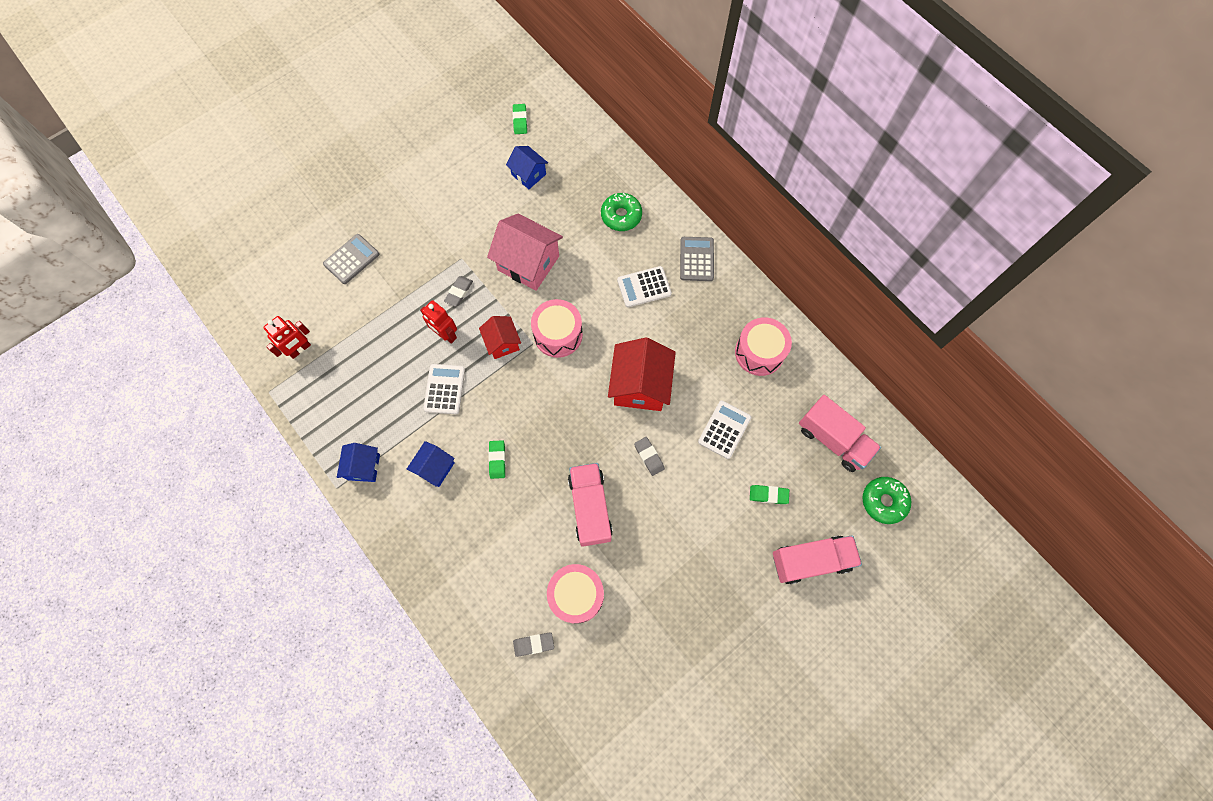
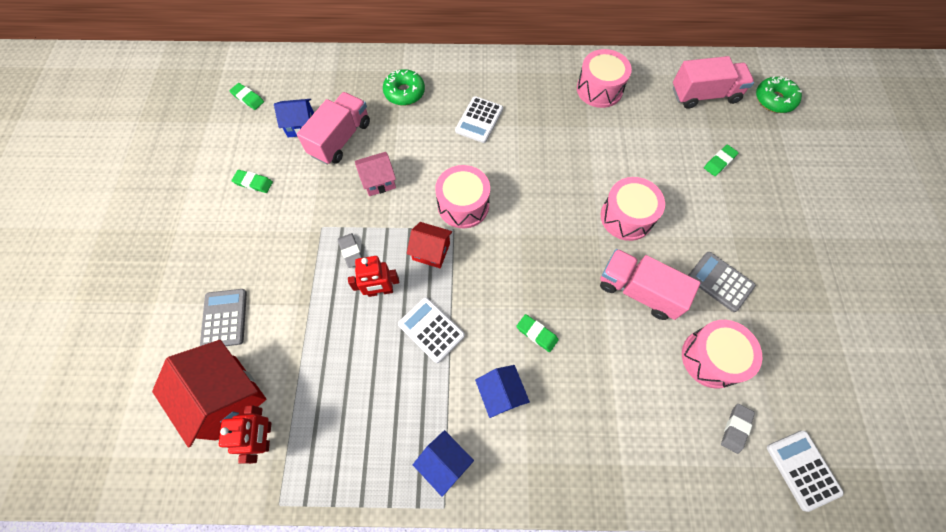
camera: 50 degrees left, 5 degrees down
pink house [487,214,563,291] -> pink house [355,152,396,196], size x0.57
red house [608,337,676,411] -> red house moved to [152,340,267,448]
grey eraser [634,437,665,476] -> pink drum [601,177,665,241]
grey calculator [680,237,714,281] -> grey calculator moved to [688,252,756,312]
white calculator [698,400,751,459] -> white calculator moved to [767,431,844,512]
pink truck [773,535,862,584] -> pink truck moved to [297,92,370,165]
none -> green eraser [231,170,273,193]

